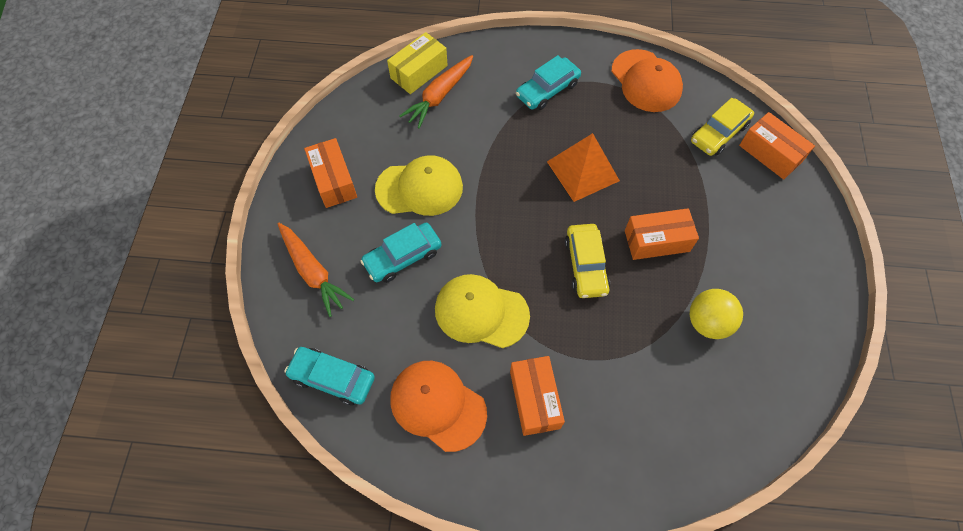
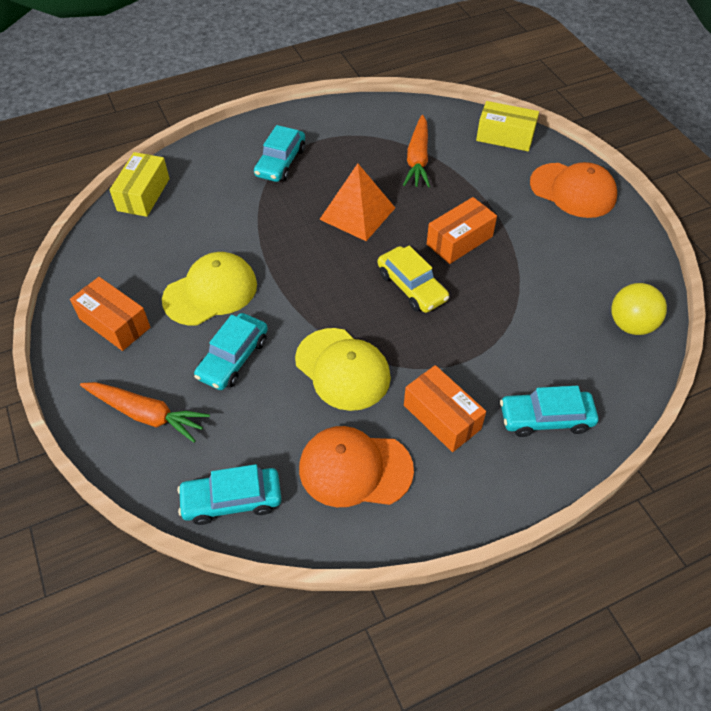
camera: 30 degrees left, 10 degrees down
orange carrot [400,55,473,128] -> orange carrot moved to [403,115,430,188]
yellow cap [435,274,530,348] -> yellow cap turned 120 degrees counterclockwise [295,328,391,411]
orange cap [611,49,683,112] -> orange cap moved to [530,162,617,218]
yellow ball [690,289,743,339] -> yellow ball moved to [611,283,667,335]
yellow car [691,98,754,156] -> none
orange box [739,112,815,179] -> yellow box [476,101,539,151]
none -> turquoise car [500,386,598,437]

